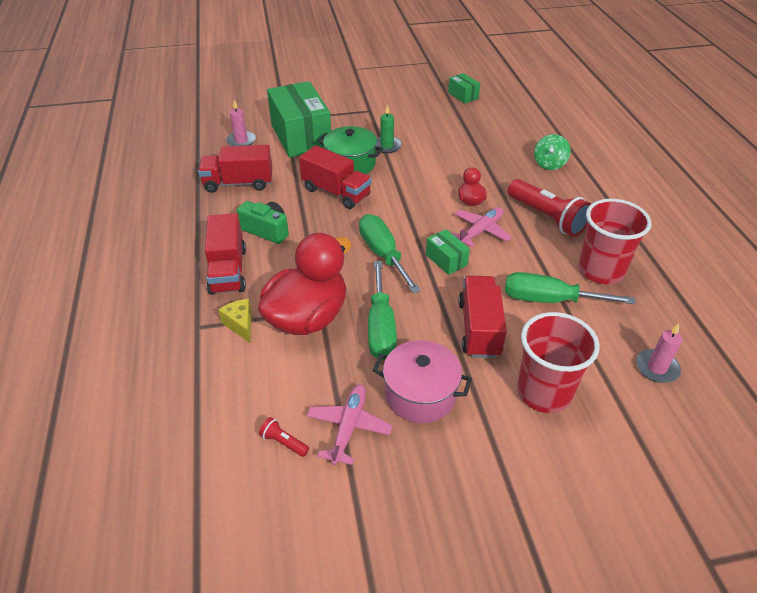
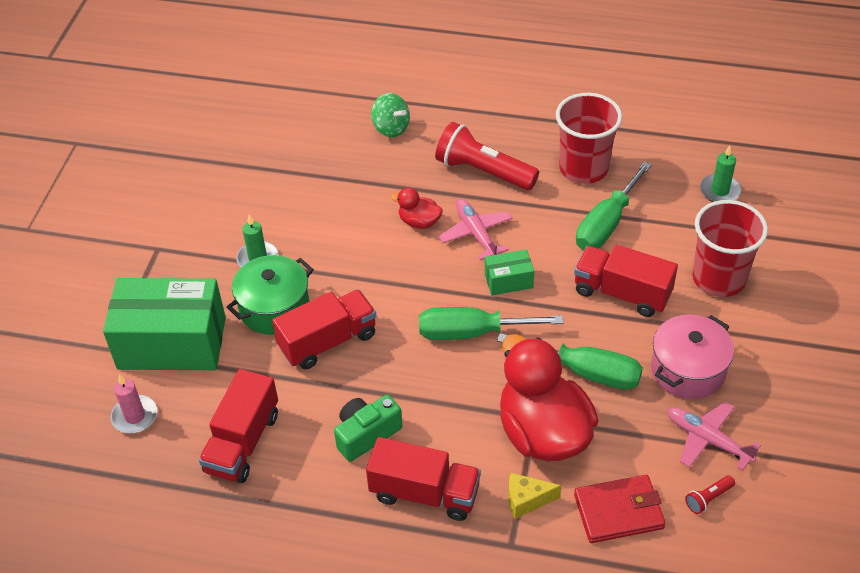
camera: 65 degrees left, 5 degrees up
green box [448,73,480,104] -> none
red flashlight [508,179,591,237] -> red flashlight turned 135 degrees counterclockwise [435,122,539,190]
pink candle [636,323,682,383] -> green candle [700,145,741,202]
none -> red wallet [574,475,666,543]

